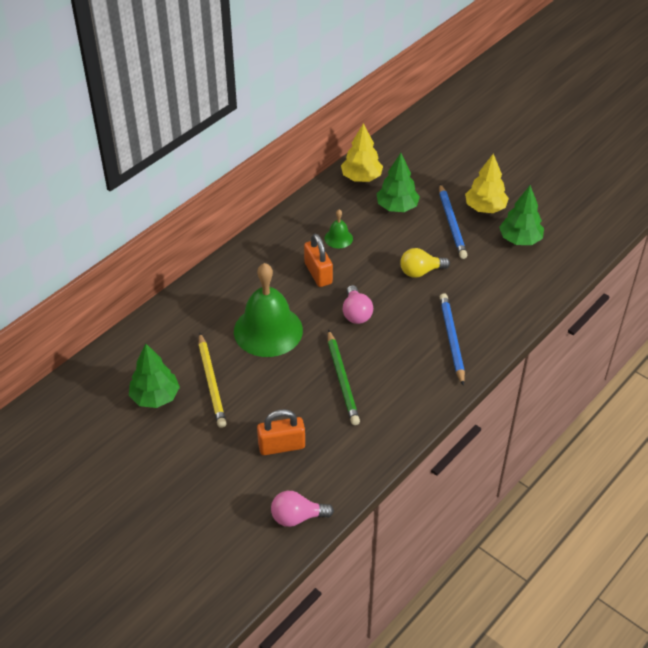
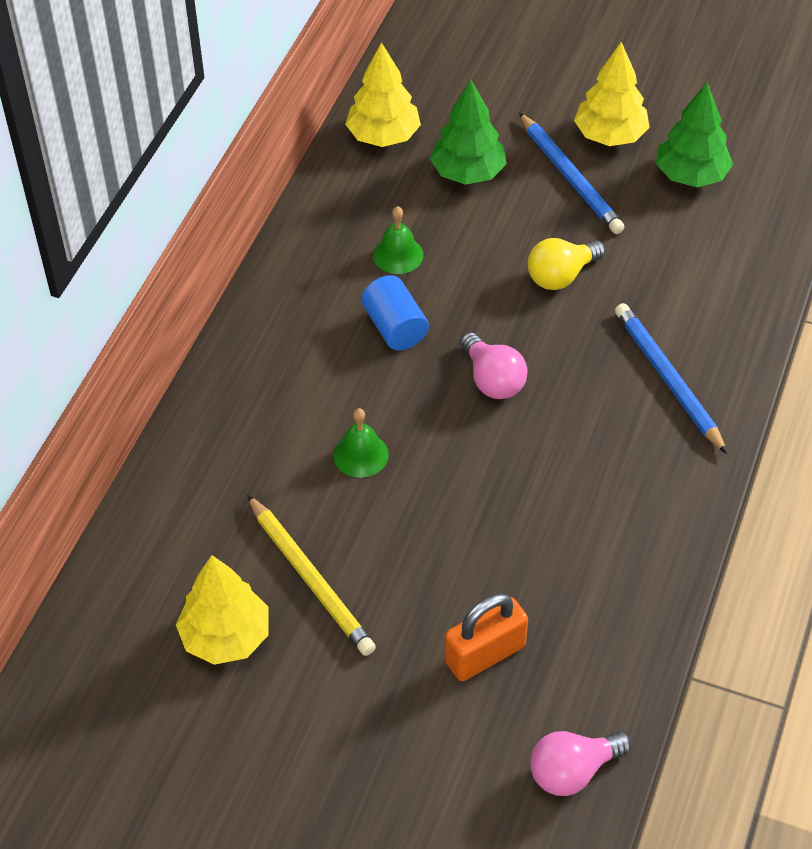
camera: 20 degrees left, 5 degrees up
green tree [129,344,180,408] -> yellow tree [176,555,269,665]
green bell [234,263,303,357] -> green bell [333,408,389,478], size x0.44
orange padlock [304,234,333,287] -> blue cylinder [361,275,429,350]
green pencil [328,330,360,425] -> none

